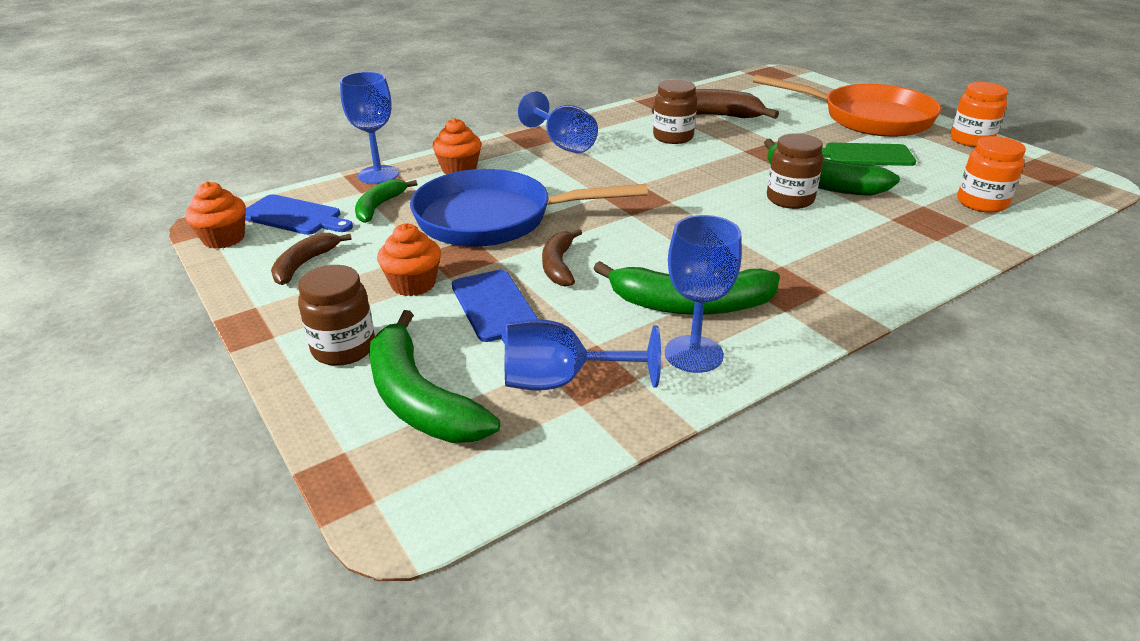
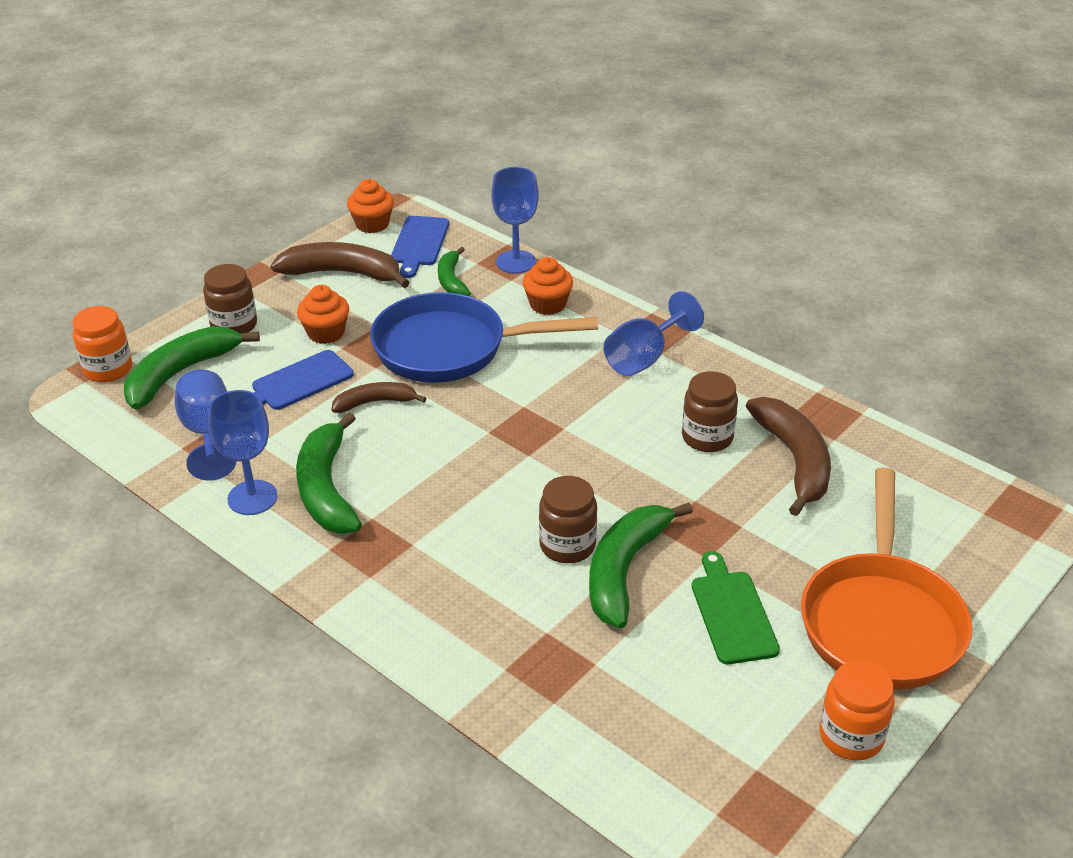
camera: 75 degrees right, 5 degrees up
brown banana [271,233,352,285] -> brown banana [271,242,410,288], size x1.70
green banana [355,179,417,223] -> green banana turned 105 degrees counterclockwise [438,247,471,296]
blue pan [410,169,648,247] -> blue pan turned 75 degrees counterclockwise [370,292,598,383]
orange jar [957,136,1026,213] -> orange jar moved to [72,306,132,382]

